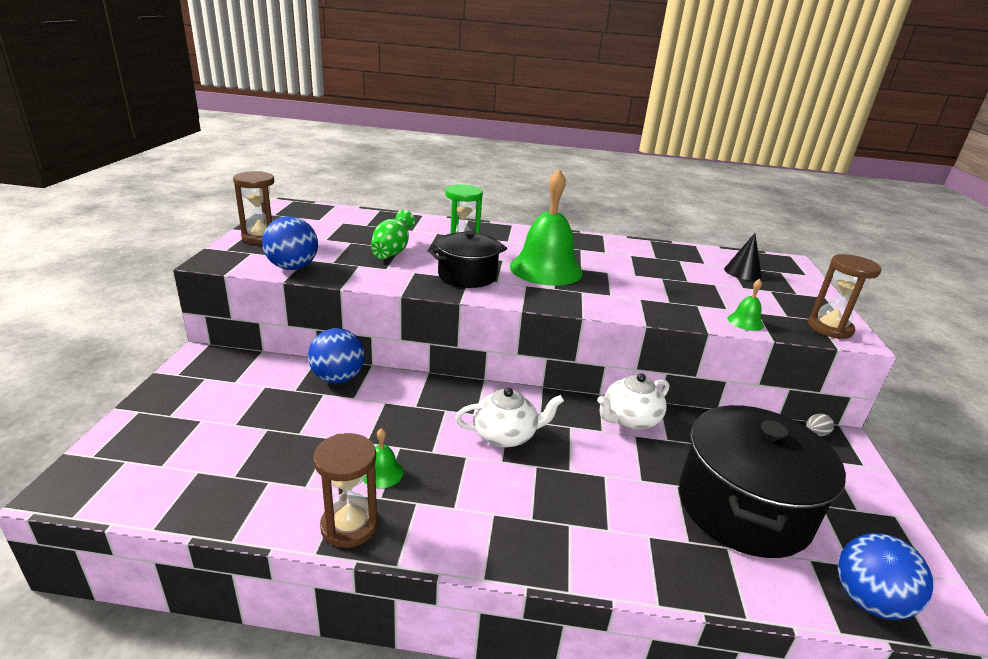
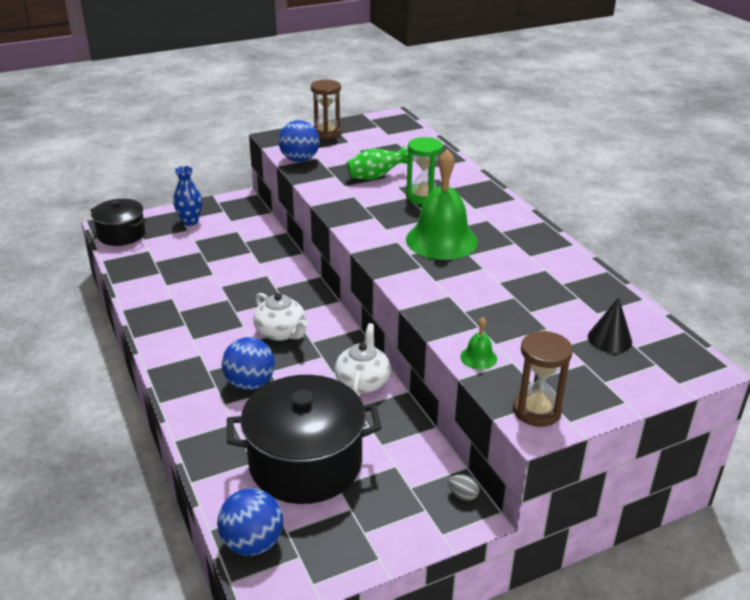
camera: 60 degrees right, 5 degrees up
blue ball [308,328,365,383] -> blue ball moved to [222,337,275,390]
brown hourglass [313,433,378,548] -> none
green bell [363,428,403,488] -> none
black pot [429,231,507,288] -> black pot moved to [90,199,146,246]
white teapot [597,373,669,430] -> white teapot turned 75 degrees clockwise [335,323,391,396]
none -> blue vase [173,166,202,226]

